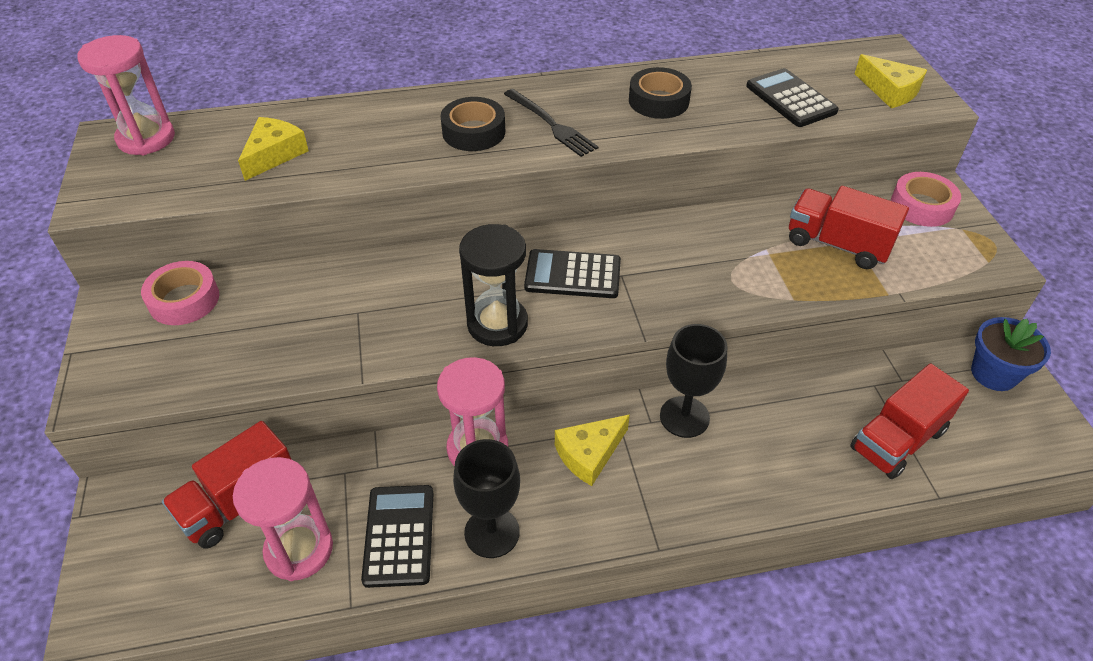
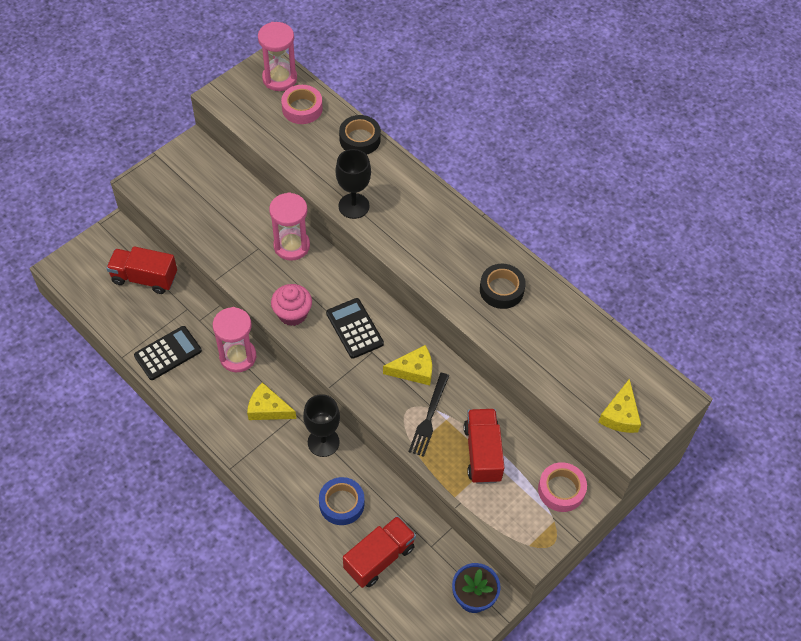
camera: 55 degrees right, 10 degrees up
pink tape [141,261,219,325] -> pink tape moved to [281,85,323,124]
pink hourglass [233,457,333,581] -> pink hourglass moved to [269,192,310,261]
yellow cheese [238,117,309,181] -> yellow cheese moved to [383,345,432,385]
black tape [440,97,505,151] -> black tape moved to [339,115,381,155]
black goblet [453,439,520,558] -> black goblet moved to [336,149,371,219]
black hourglass [459,224,528,346] -> pink cupcake [271,284,312,326]
black fork [504,89,599,157] -> black fork moved to [409,373,449,457]
black calculator [746,68,839,127] -> none
red truck [850,364,969,479] -> red truck turned 120 degrees clockwise [343,516,416,588]
none -> blue tape [319,477,364,525]

